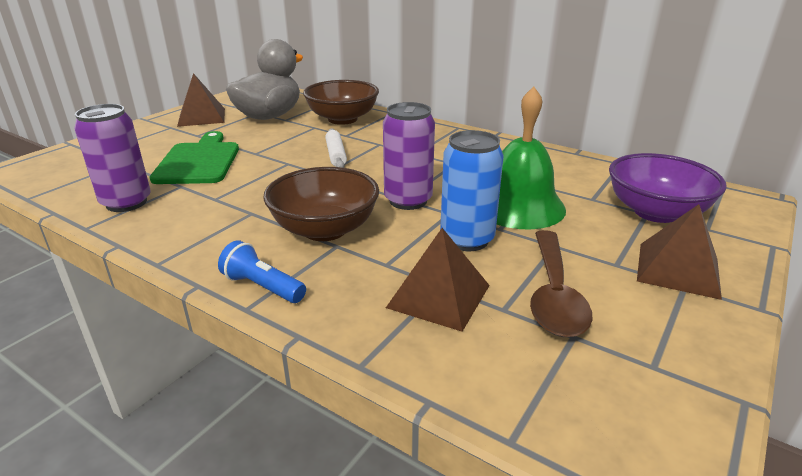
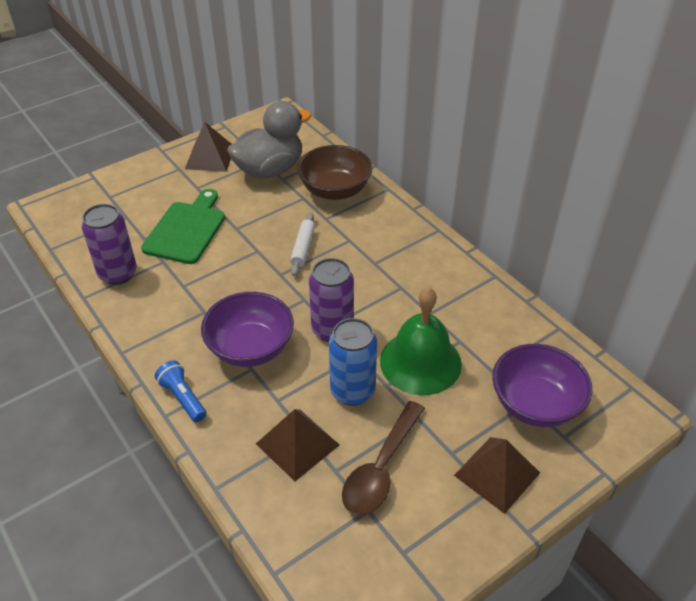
camera: 20 degrees right, 15 degrees up
brown bowl [263,167,379,241] -> purple bowl [201,292,294,367]

